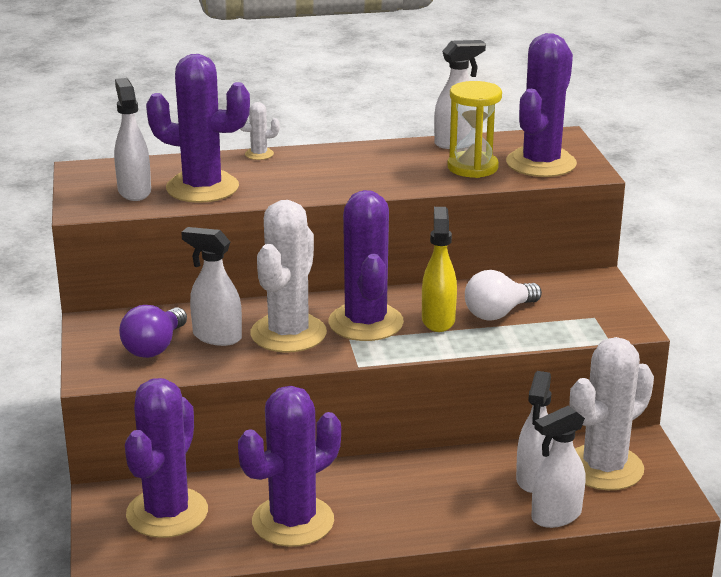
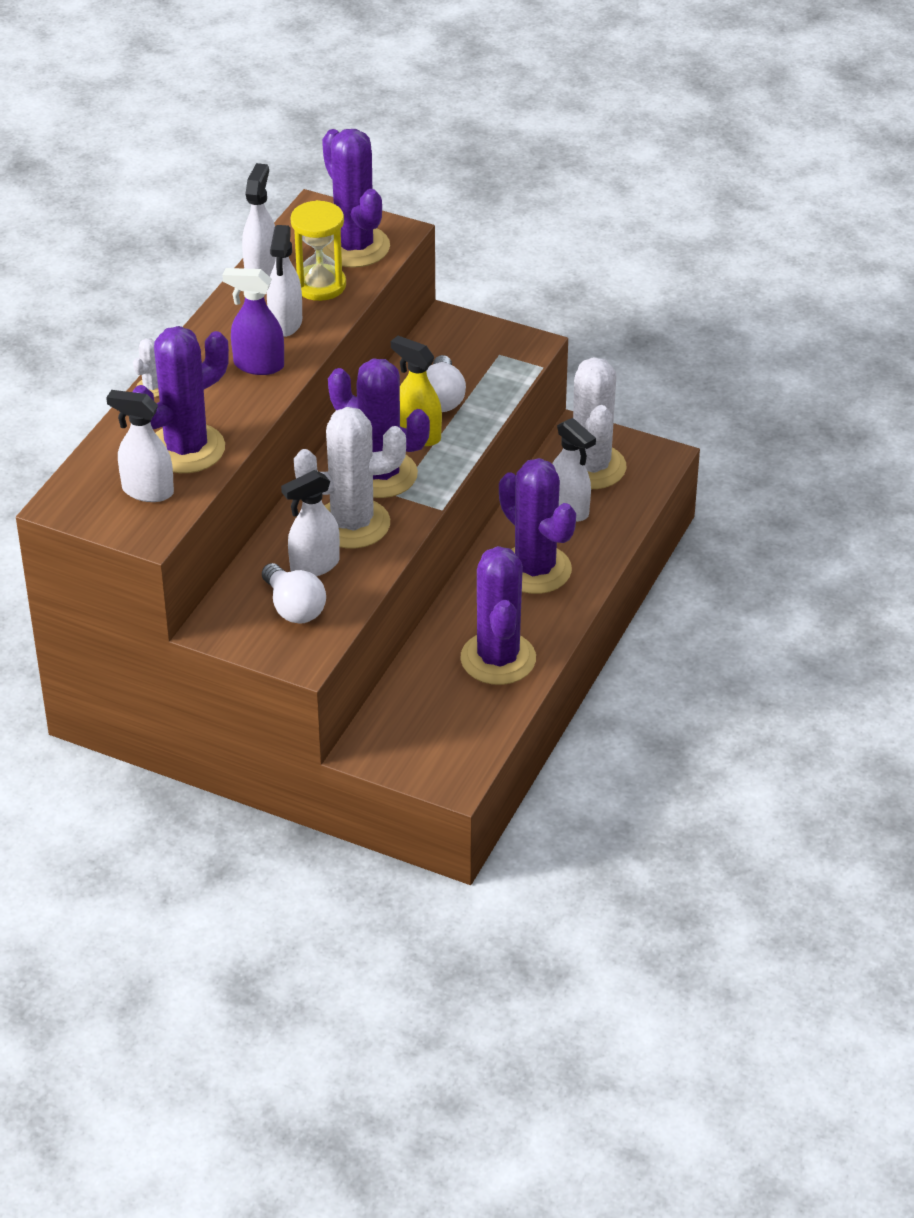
camera: 55 degrees left, 15 degrees up
purple light bulb [119,305,187,358] -> white light bulb [262,563,326,624]
purple cactus [125,378,208,538] -> purple cactus moved to [499,458,576,594]
white cactus [251,200,327,353] -> white cactus turned 60 degrees counterclockwise [294,407,406,549]
white spray bottle [531,405,586,528] -> white spray bottle moved to [267,225,302,337]
none -> purple spray bottle [223,268,284,375]

